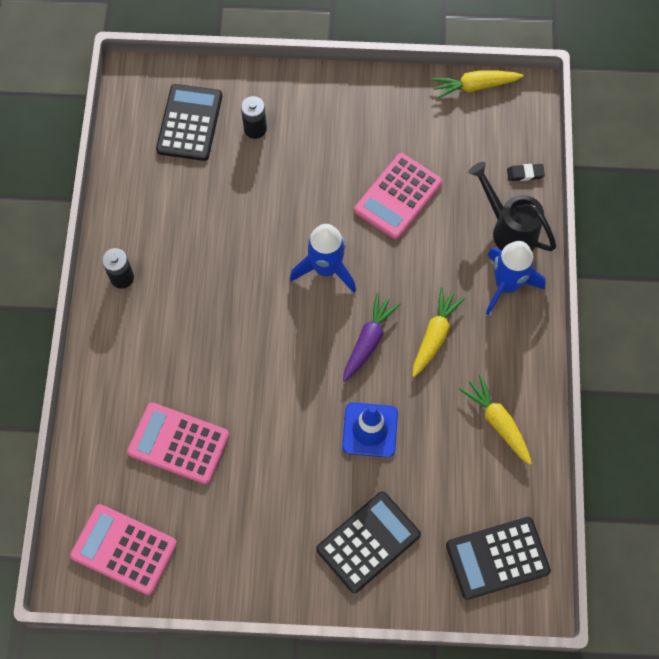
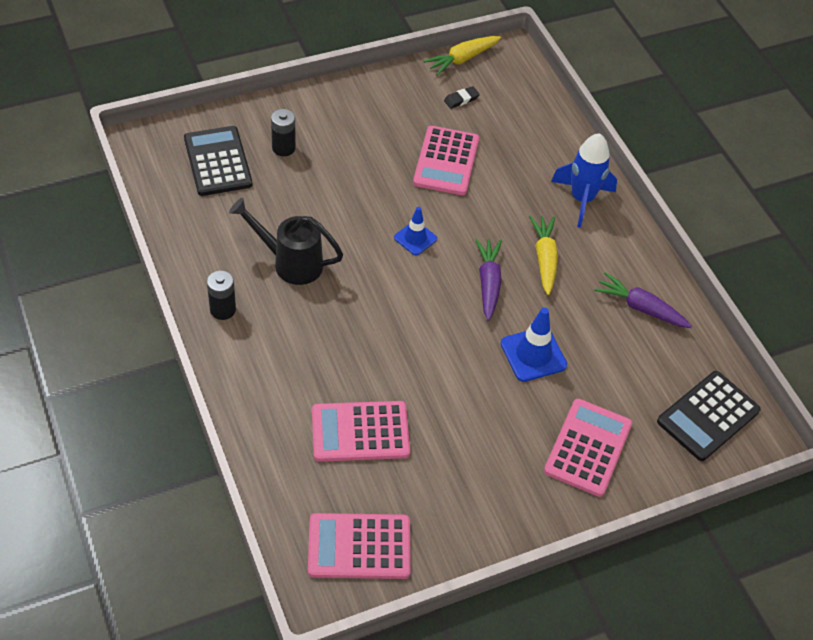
camera: 30 degrees left, 15 degrees down
blue rocket [290,224,356,293] -> blue traffic cone [394,207,437,255]
black calculator [316,491,421,594] -> pink calculator [544,399,632,497]
yellow carrot [459,374,532,465] -> purple carrot [594,272,692,328]
black watering can [468,162,556,251] -> black watering can moved to [229,198,343,285]
black eraser [507,164,545,181] -> black eraser moved to [444,86,480,109]

